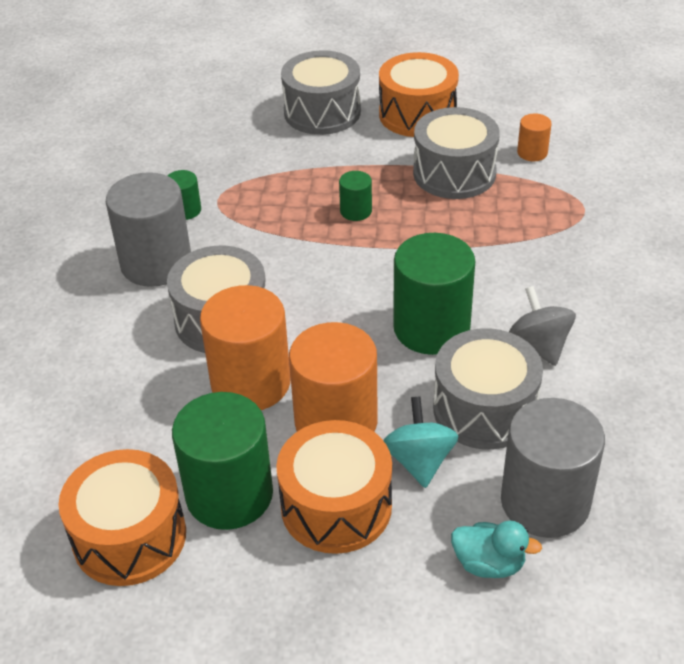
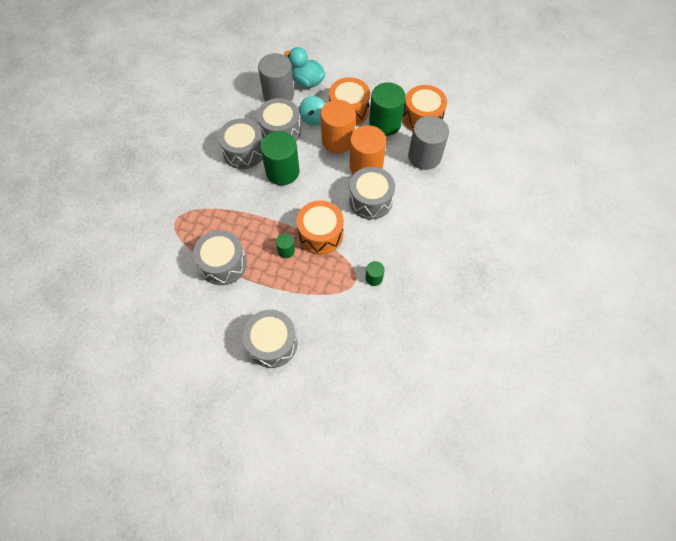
camera: 165 degrees left, 20 degrees up
grey cylinder [106,172,191,287] -> grey cylinder moved to [408,116,449,170]
orange drum [379,52,459,137] -> orange drum moved to [296,200,344,255]
turquoise duck [451,521,542,578] -> turquoise duck [284,47,326,88], size x1.57
grey spinning top [509,286,576,366] -> grey drum [218,119,263,169]
orange cylinder [517,113,551,161] -> none

